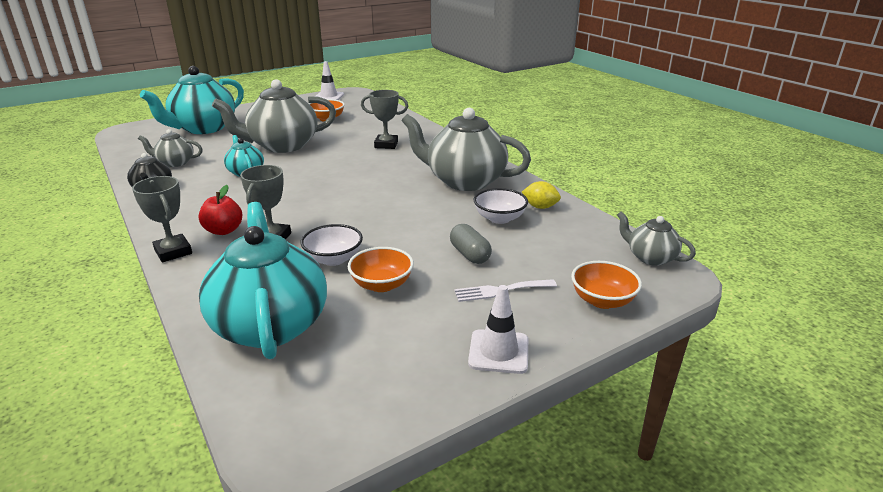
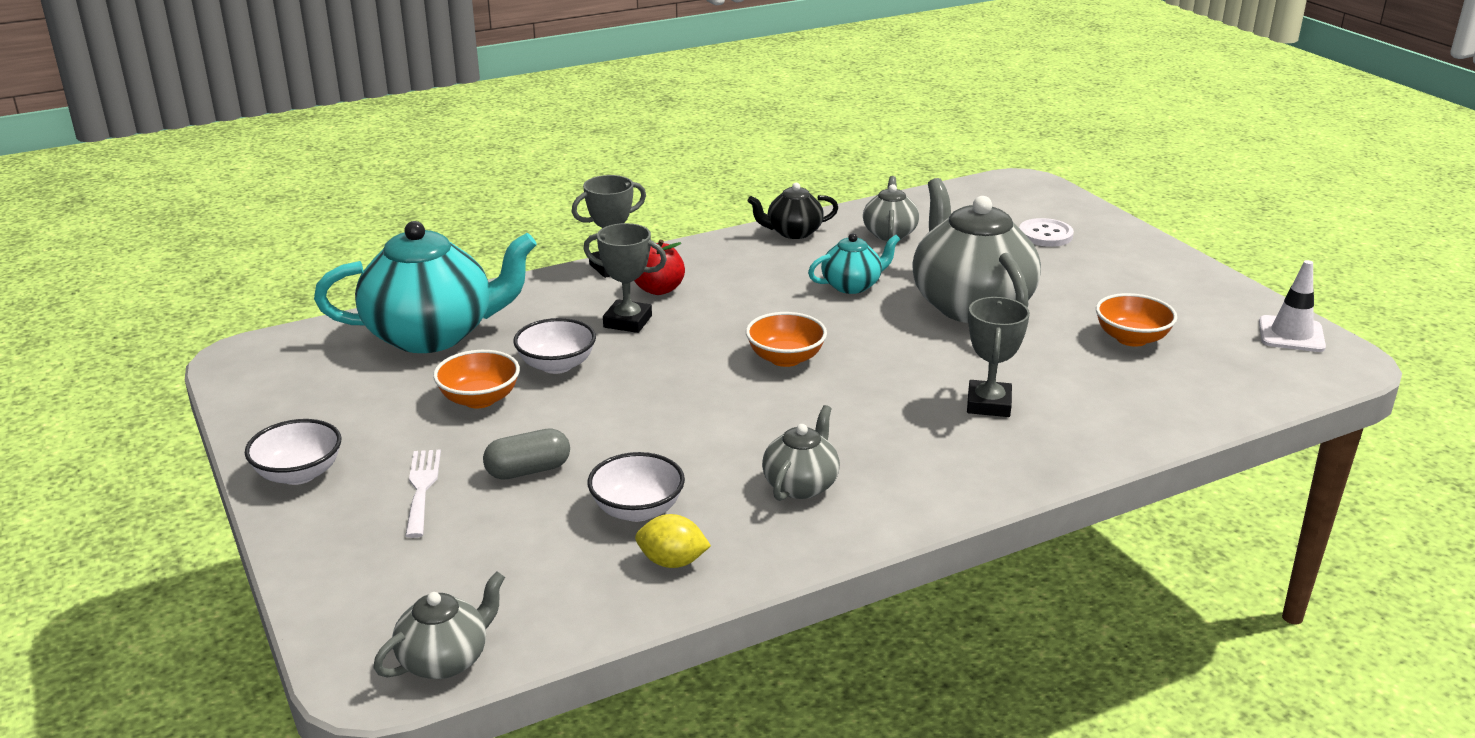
camera: 95 degrees right, 0 degrees up
turquoise teapot [140,66,244,134] -> white button [1019,218,1074,247]
grey teapot [401,108,531,191] -> grey teapot [762,405,840,501], size x0.50
white traffic cone [468,285,528,374] -> white bowl [245,419,341,485]
yellow lemon [522,181,561,209] -> yellow lemon turned 75 degrees clockwise [635,514,711,568]
orange bowl [571,261,642,309] -> orange bowl moved to [746,312,827,367]

